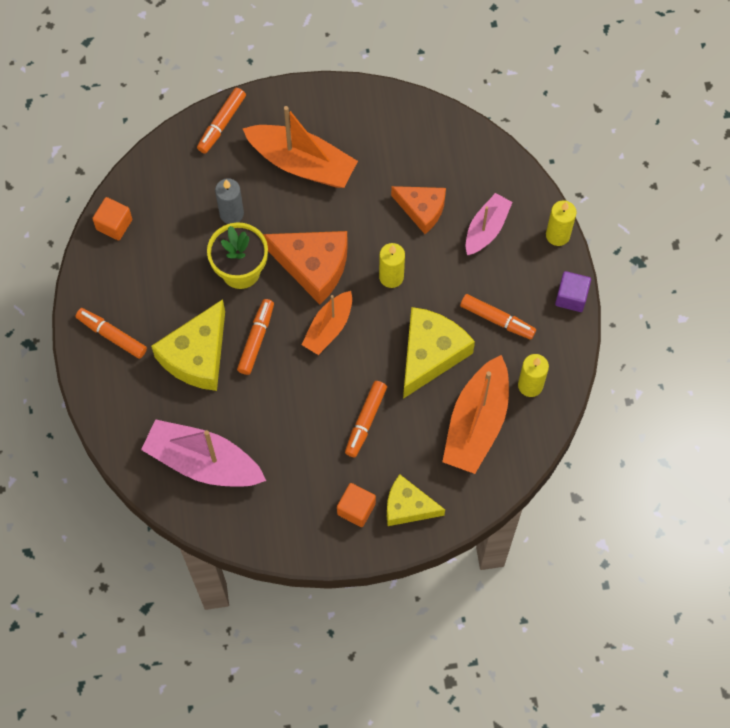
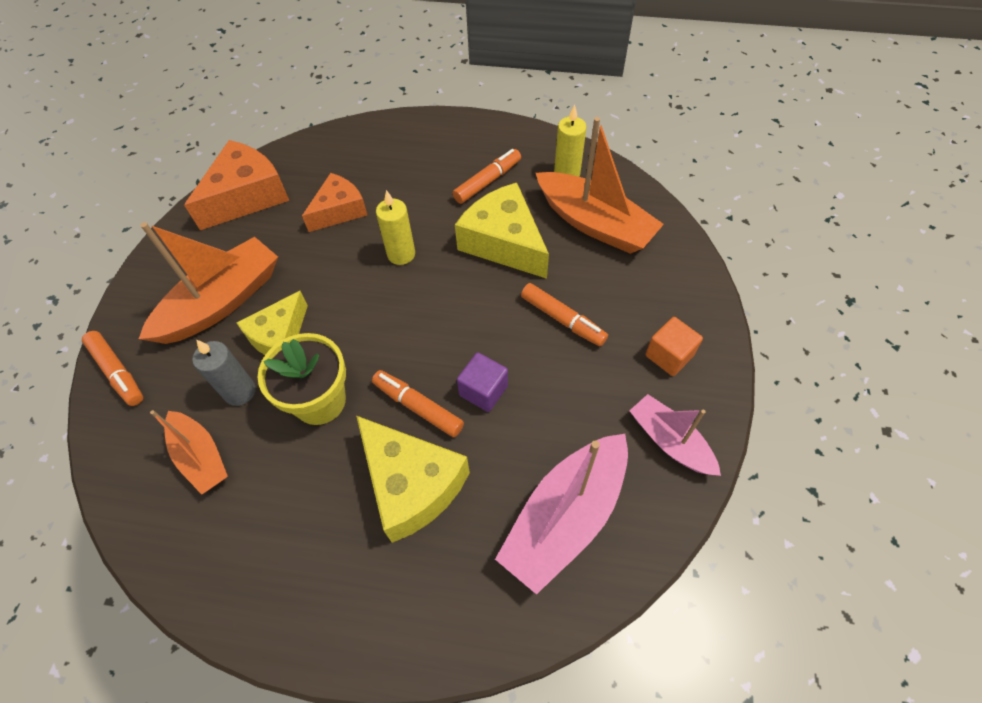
camera: 70 degrees left, 10 degrees down
orange marker [76,308,147,359] -> none
orange cube [92,197,132,240] -> none
orange cheese [263,231,348,304] -> orange cheese moved to [184,140,289,230]
orange boat [301,291,352,355] -> orange boat moved to [150,410,228,495]
yellow cheese [387,474,445,526] -> yellow cheese moved to [236,291,308,355]
pink boat [465,193,512,255] -> pink boat moved to [629,394,721,476]
yellow candle [546,200,577,246] -> none
purple cube [555,271,591,312] -> purple cube moved to [457,352,508,412]

